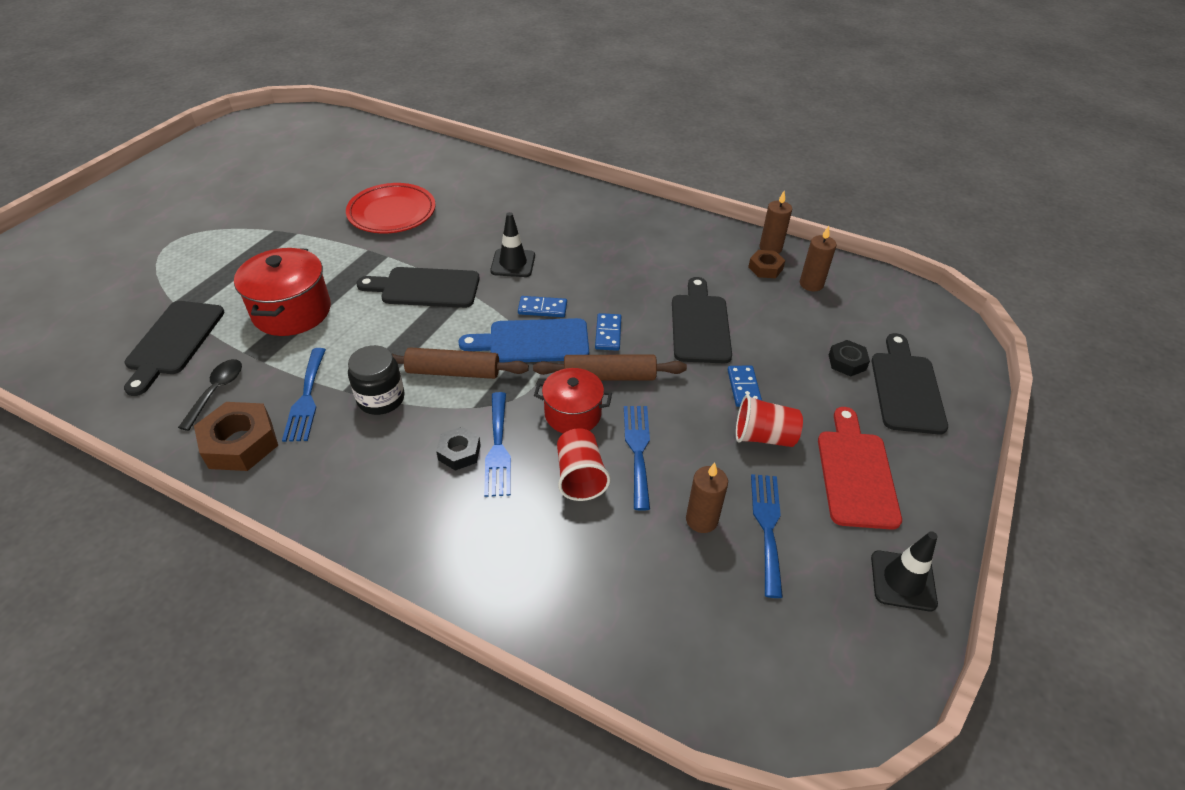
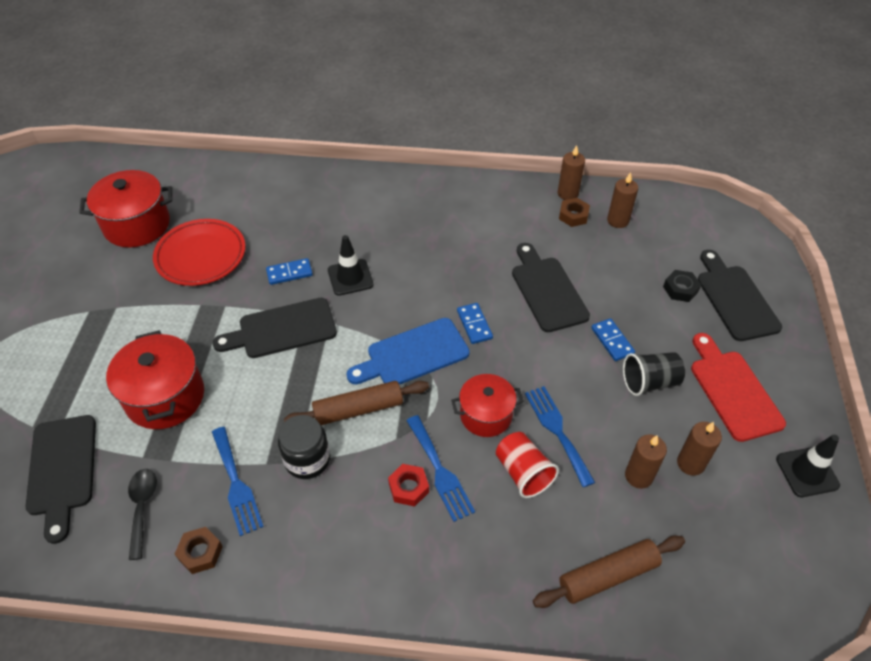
camera: 20 degrees left, 5 degrees up
brown nut [194,402,278,471] -> brown nut [175,527,223,574], size x0.58
black nut [436,427,481,471] -> red nut [388,464,429,507]
blue domino [518,296,567,317] -> blue domino moved to [266,258,313,285]
brown rolling pin [533,354,687,381] -> brown rolling pin moved to [533,536,685,608]
red cup [736,394,803,447] -> black cup [623,352,685,396]
blue fork [751,474,783,598] -> brown candle [677,422,722,476]
none -> red pot [79,170,172,248]

